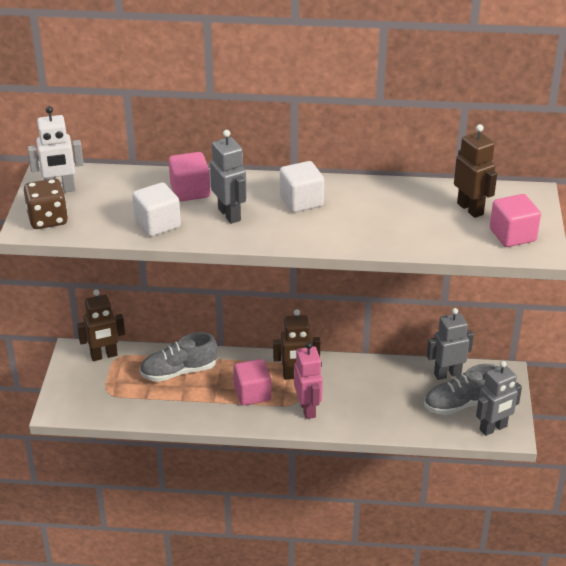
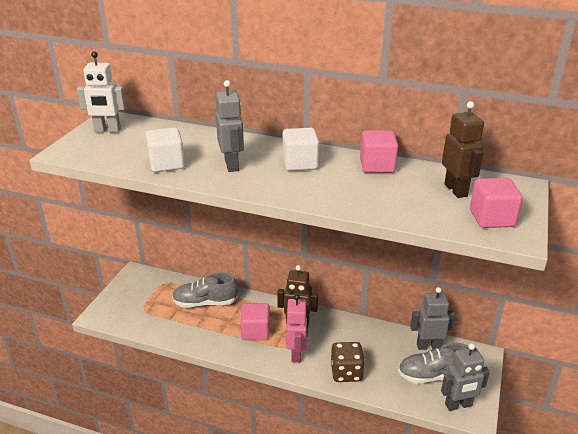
camera: 15 degrees right, 5 degrees down
brown dice [24,178,68,229] -> brown dice moved to [331,342,365,382]
brown robot [77,290,125,361] -> none
pink cube [169,152,210,202] -> pink cube moved to [360,130,398,173]

